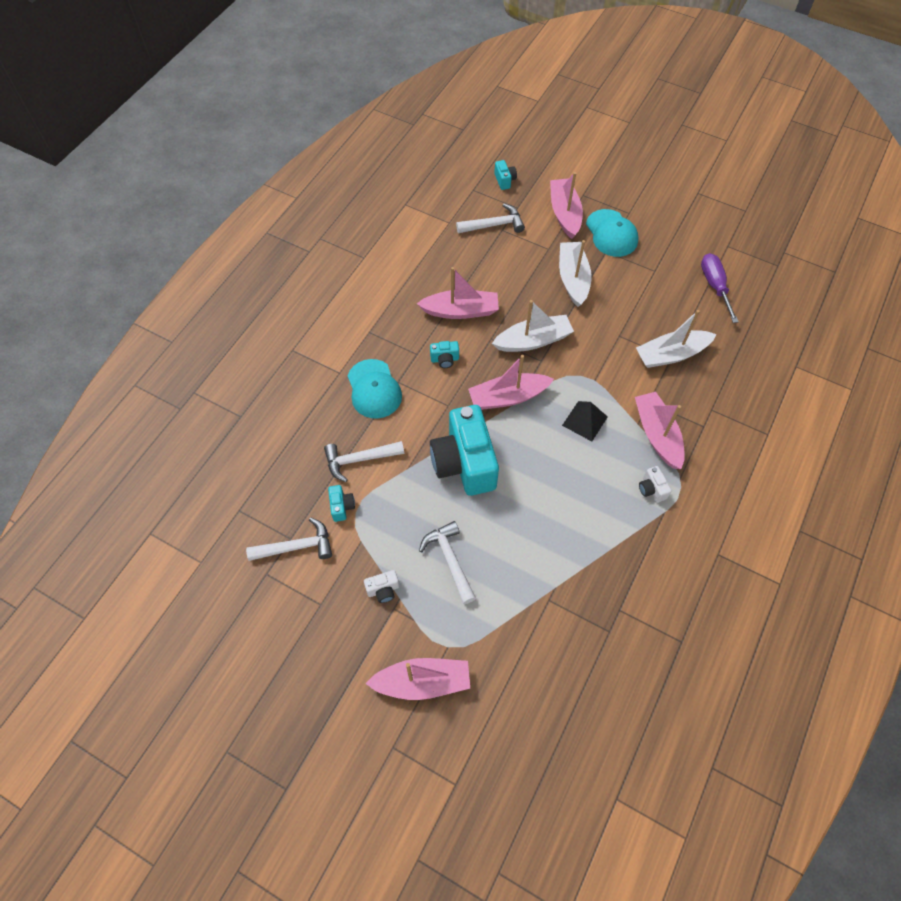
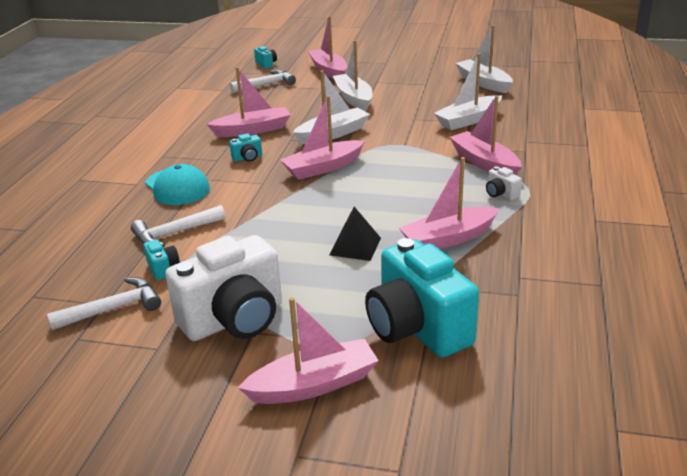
camera: 15 degrees left, 30 degrees down
white camera [364,570,399,603] -> white camera [165,235,282,341], size x2.49
white hammer [419,521,476,604] -> none
turquoise camera [430,405,499,496] -> turquoise camera moved to [365,238,479,358]
black pyramid [562,401,608,441] -> black pyramid moved to [329,207,381,261]
turquoise cap [586,209,638,257] -> none
purple screwdriver [701,253,739,323] -> white boat [455,25,513,93]
none -> pink boat [399,157,500,249]

